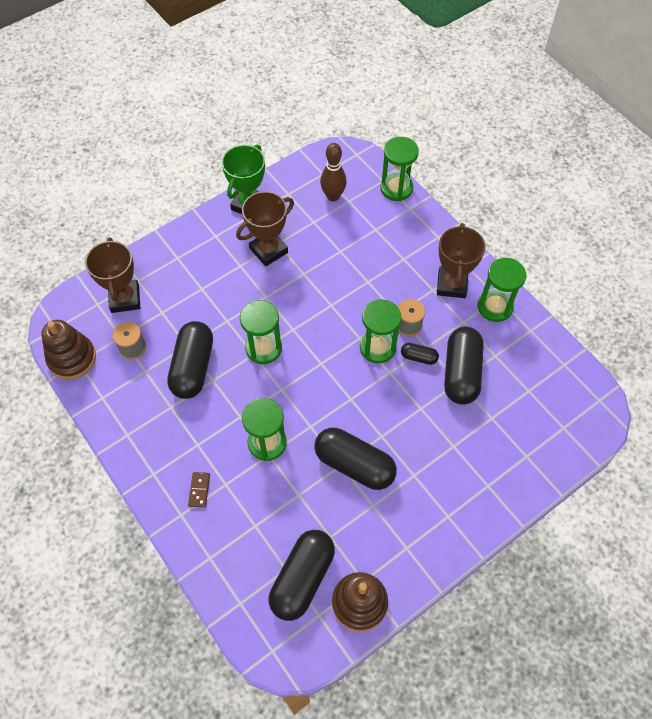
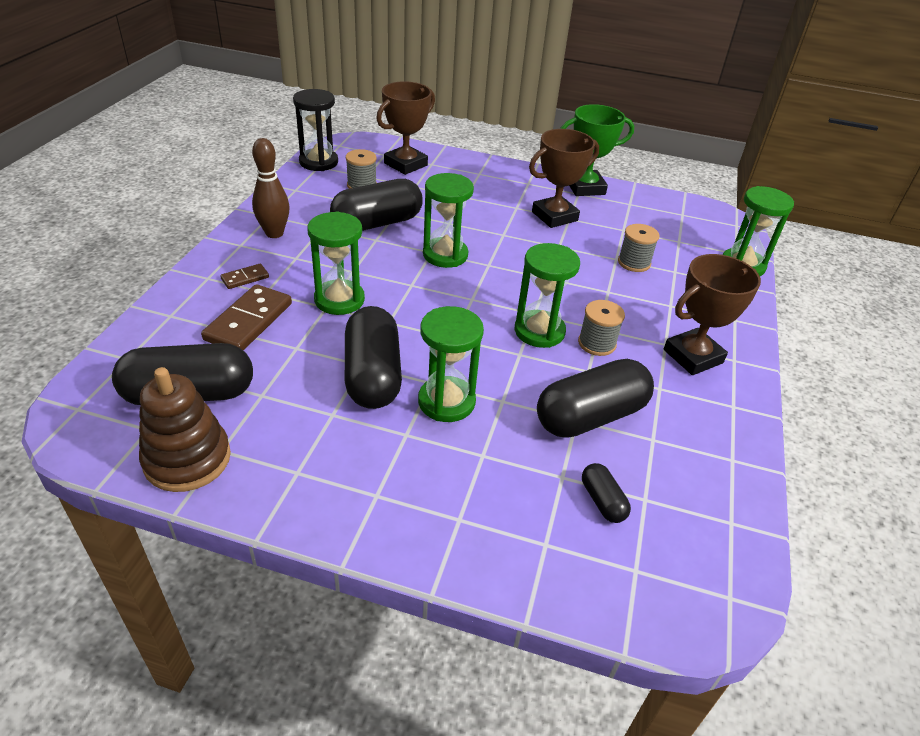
camera: 50 degrees right, 20 degrees down
brown stacking toy [41,320,96,380] -> black hourglass [293,89,338,171]
brown trophy [236,191,294,266] -> brown trophy turned 45 degrees counterclockwise [529,129,599,228]
brown bowling pin [320,143,347,201] -> brown bowling pin moved to [252,138,290,238]
black capsule [401,343,439,365] -> black capsule moved to [582,463,631,523]
green hourglass [478,258,526,322] -> green hourglass moved to [418,306,484,422]
none -> brown domino [201,284,292,350]
none -> grey spool [618,224,660,272]

